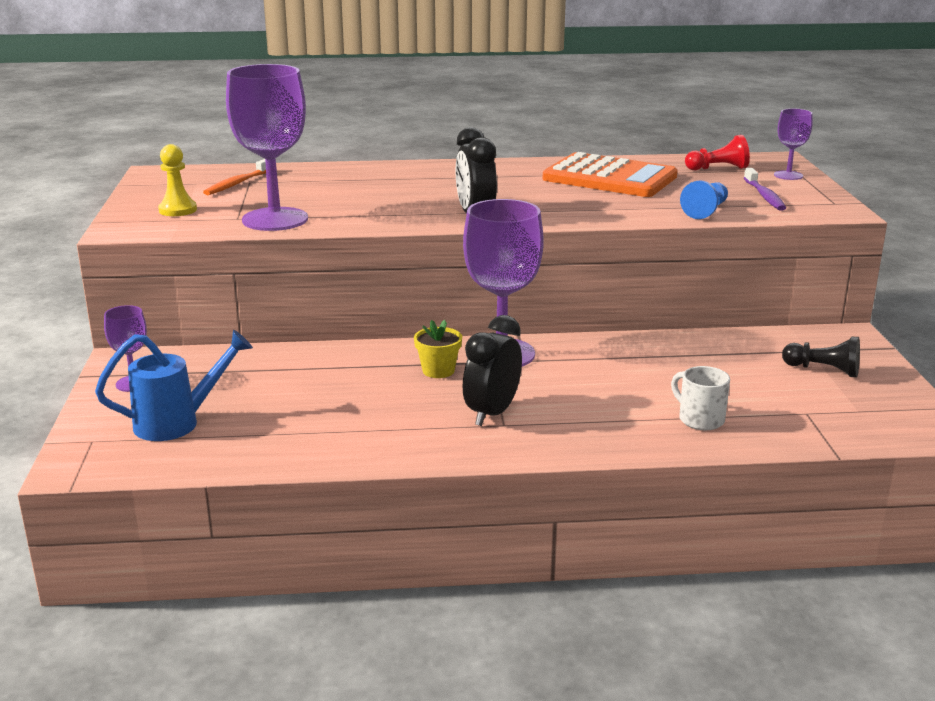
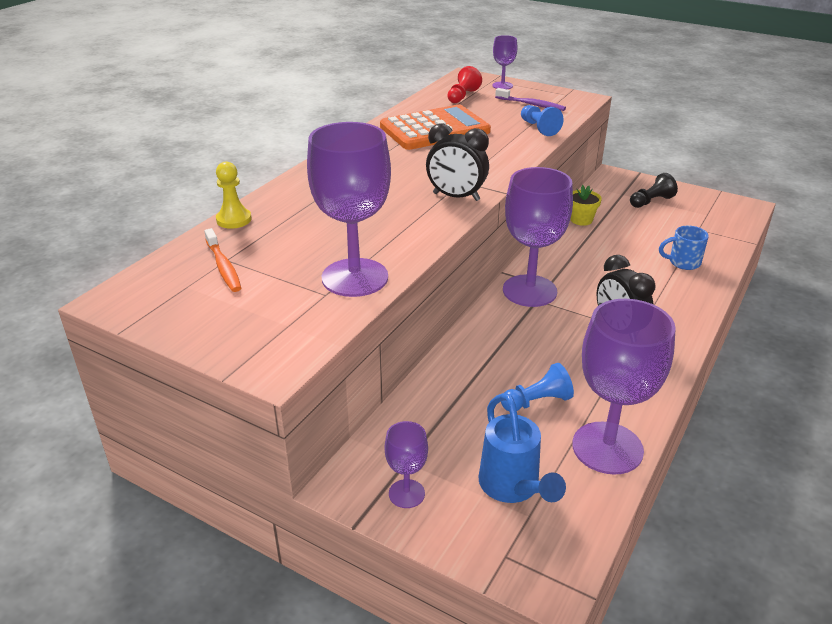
camera: 55 degrees left, 10 degrees up
blue watering can [95,330,253,441] -> blue watering can turned 150 degrees clockwise [479,393,566,503]
yellow pawn [158,144,197,216] -> yellow pawn moved to [216,162,251,229]
yellow flower pot [414,320,462,378] -> yellow flower pot moved to [571,185,602,226]
white mug [671,366,730,430] -> blue mug [659,225,709,270]
none -> blue pawn [501,363,574,411]
none -> purple goblet [572,299,676,475]

